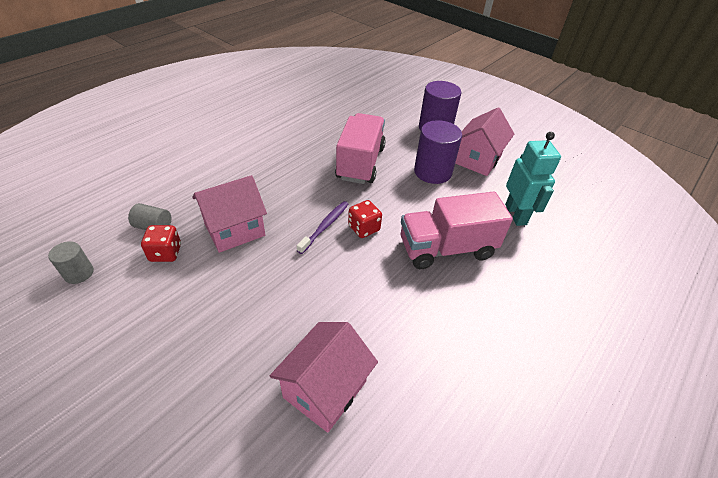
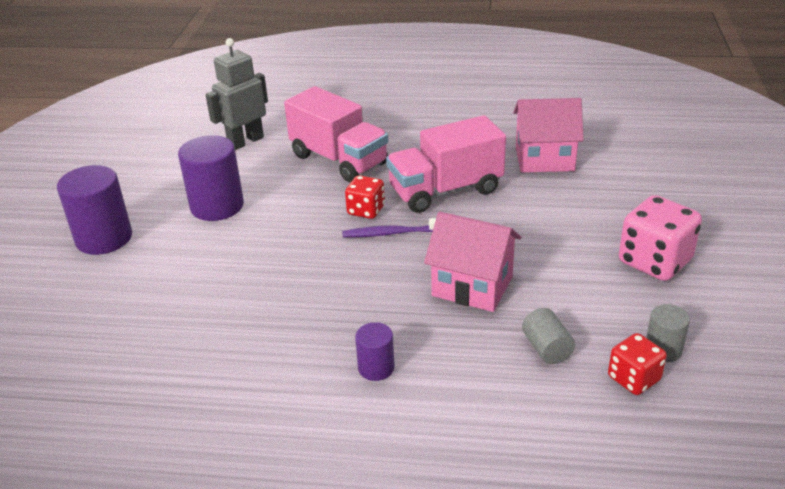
camera: 120 degrees left, 10 degrees down
red dice [141,225,181,262] -> red dice moved to [608,333,667,395]
pink truck [335,113,386,184] -> pink truck moved to [386,115,506,213]
pink house [455,107,514,176] -> none
turquoise robot [505,132,561,226] -> grey robot [205,38,268,150]
none -> purple cylinder [355,322,395,381]
none -> pink dice [619,195,702,281]

